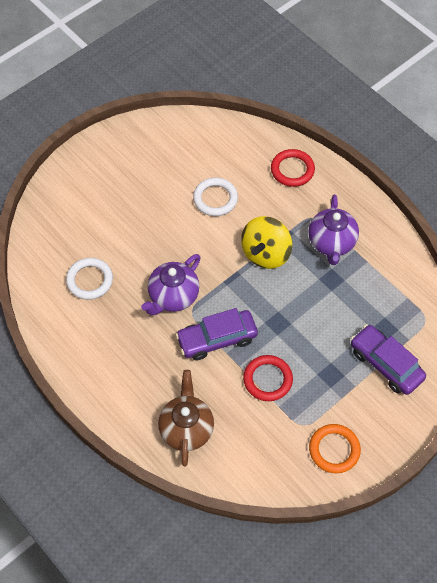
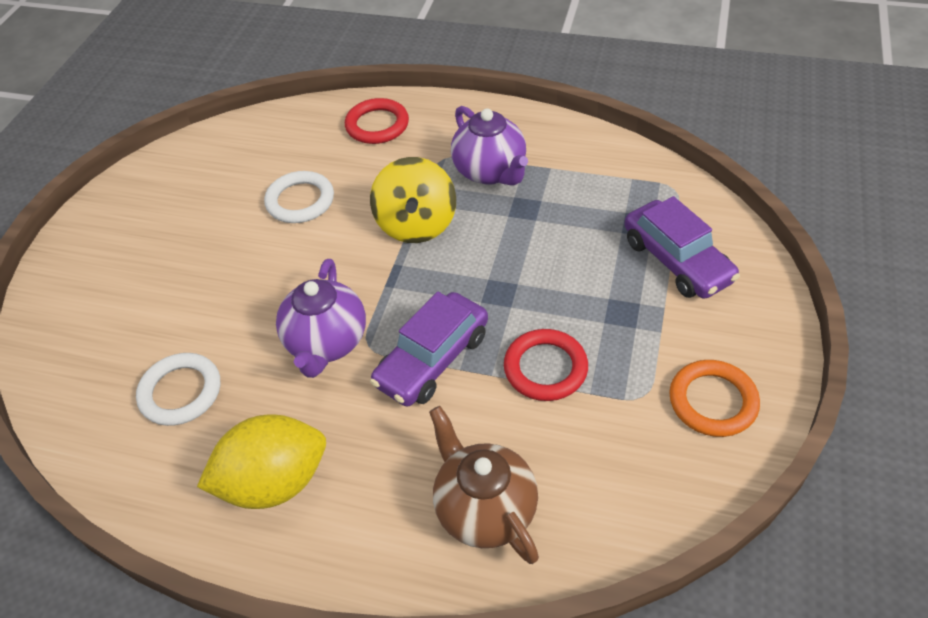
camera: 30 degrees left, 10 degrees down
purple car [351,324,426,395] -> purple car turned 135 degrees counterclockwise [624,196,740,299]
none -> yellow lemon [197,414,326,509]

